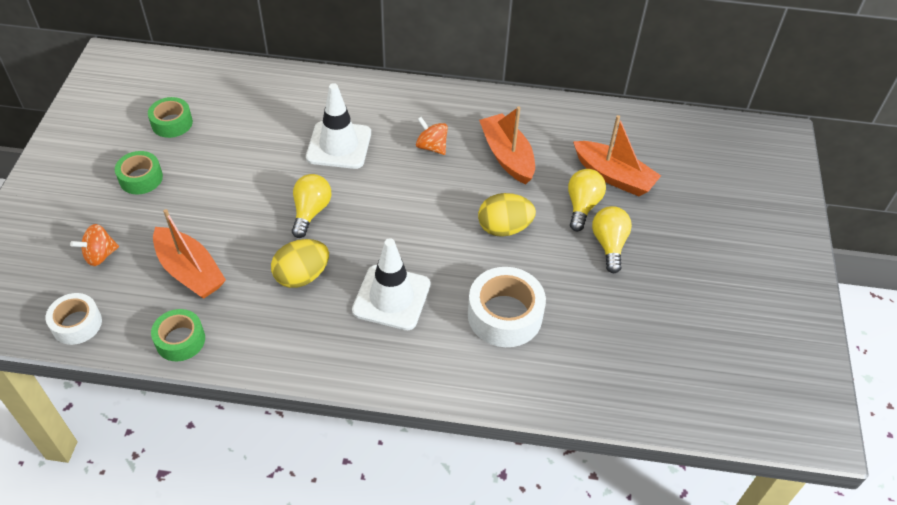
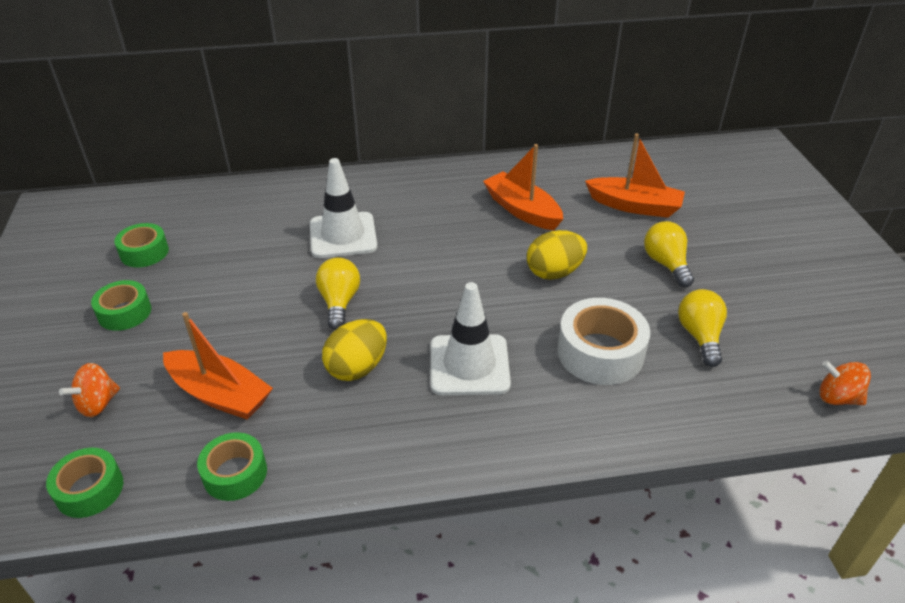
camera: 15 degrees left, 10 degrees down
white tape [45,293,102,345] -> green tape [46,448,123,518]
orange spinning top [416,117,448,155] -> orange spinning top moved to [820,360,871,405]
yellow light bulb [568,169,606,231] -> yellow light bulb moved to [678,289,727,367]

